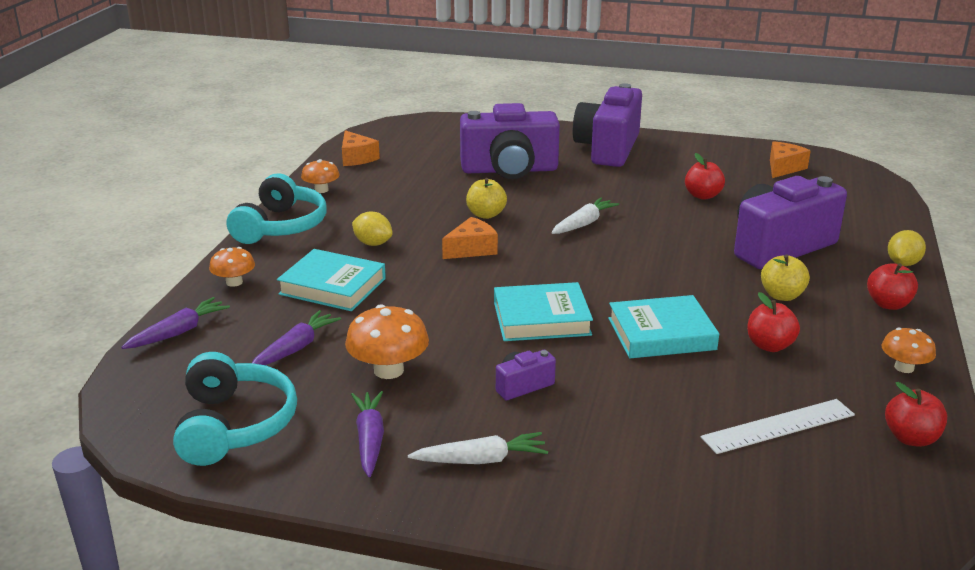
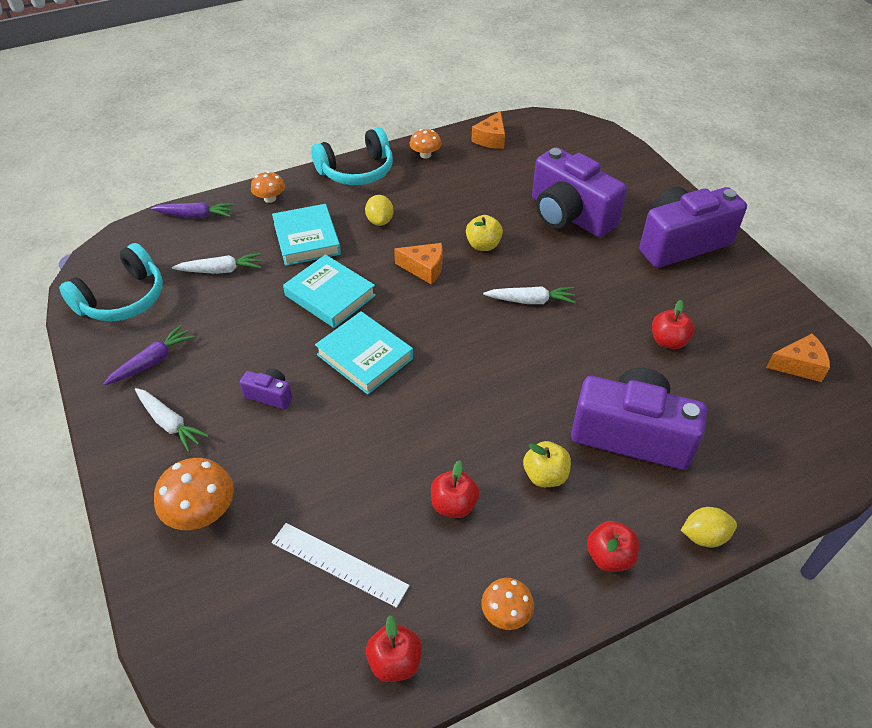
camera: 50 degrees right, 20 degrees up
purple carrot [252,310,341,365] -> white carrot [172,253,262,274]
orange mushroom [345,304,429,379] -> orange mushroom moved to [154,458,234,530]
turquoise book [608,295,719,358] -> turquoise book moved to [283,254,376,328]

